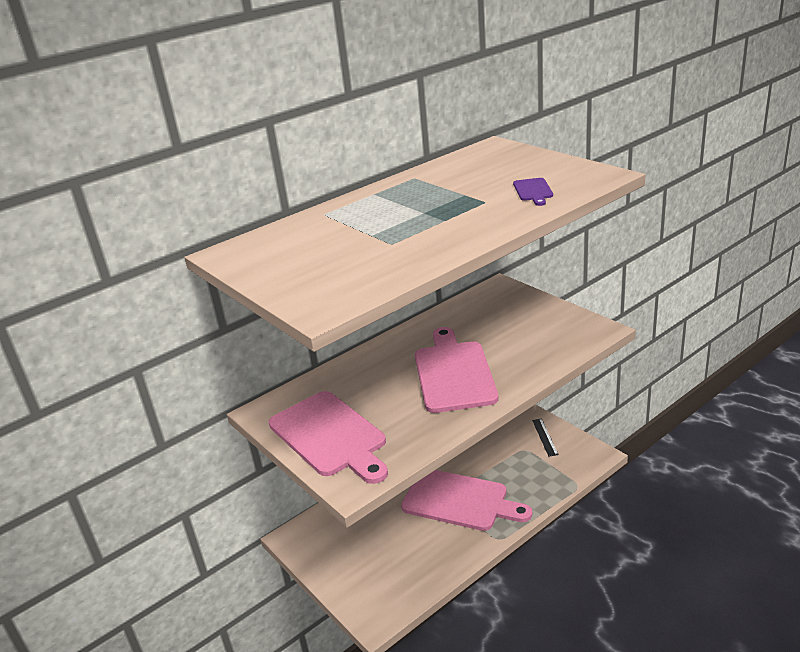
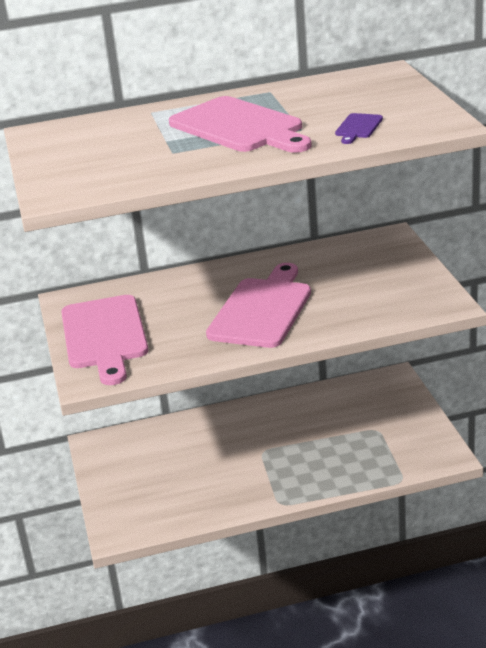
camera: 25 degrees right, 0 degrees up
pink cutting board [401,470,532,531] -> pink cutting board moved to [169,96,312,153]
black ruler [532,419,559,456] -> none

